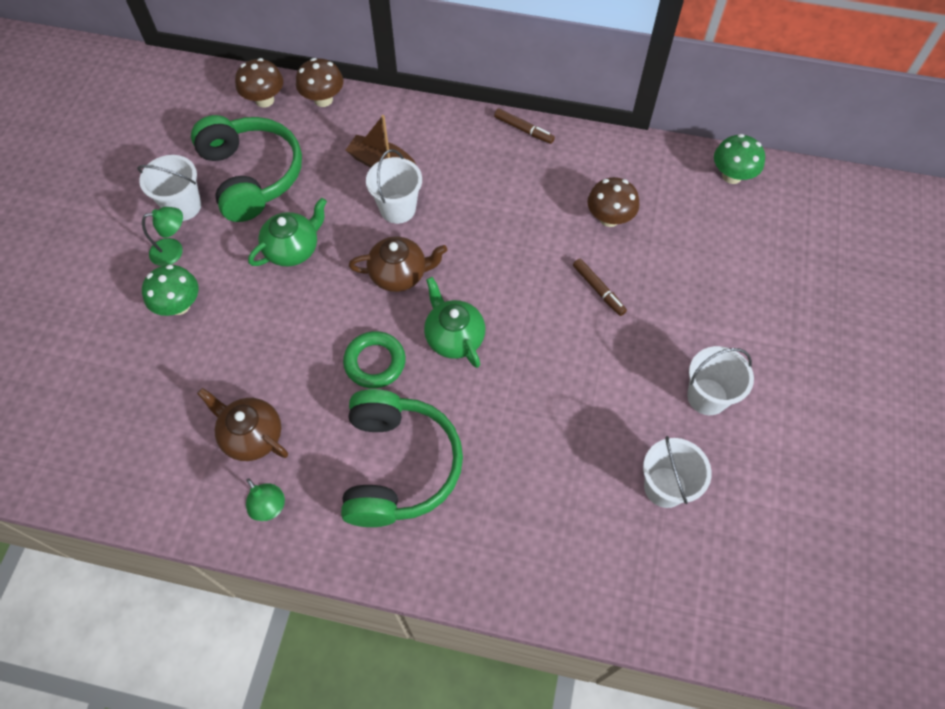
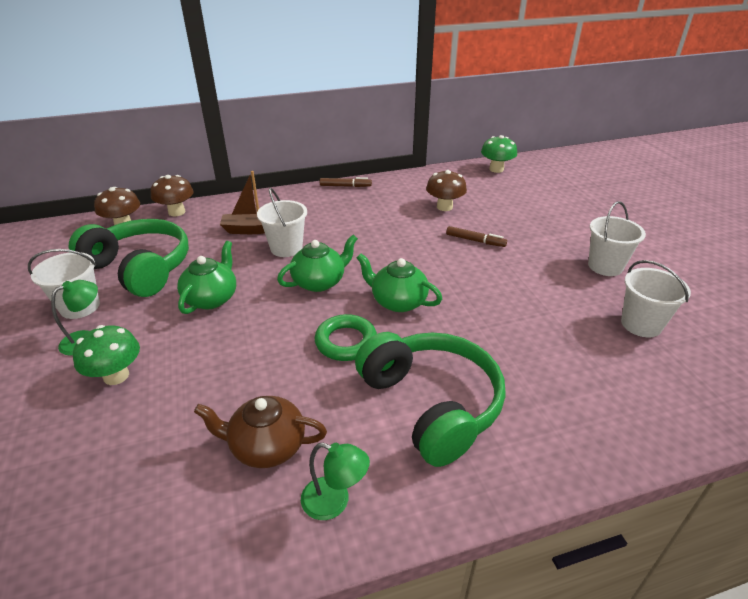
camera: 30 degrees left, 25 degrees down
brown teapot [349,237,447,292] -> green teapot [277,235,358,292]

